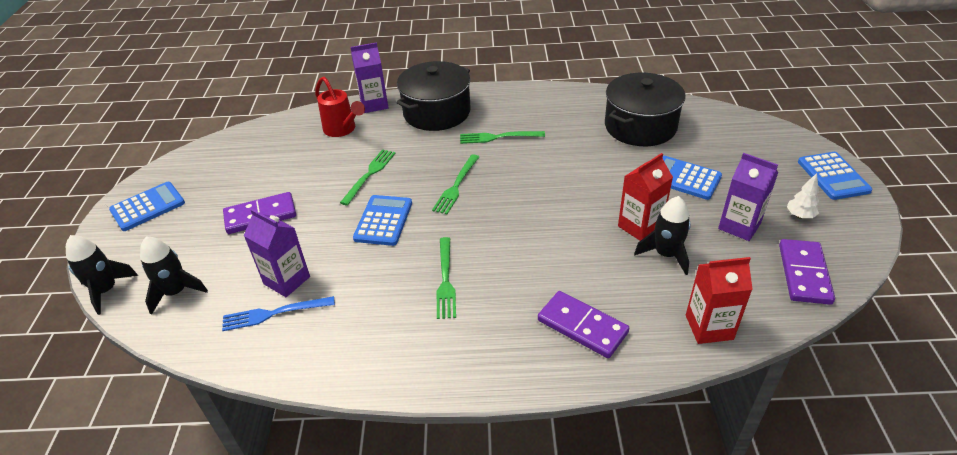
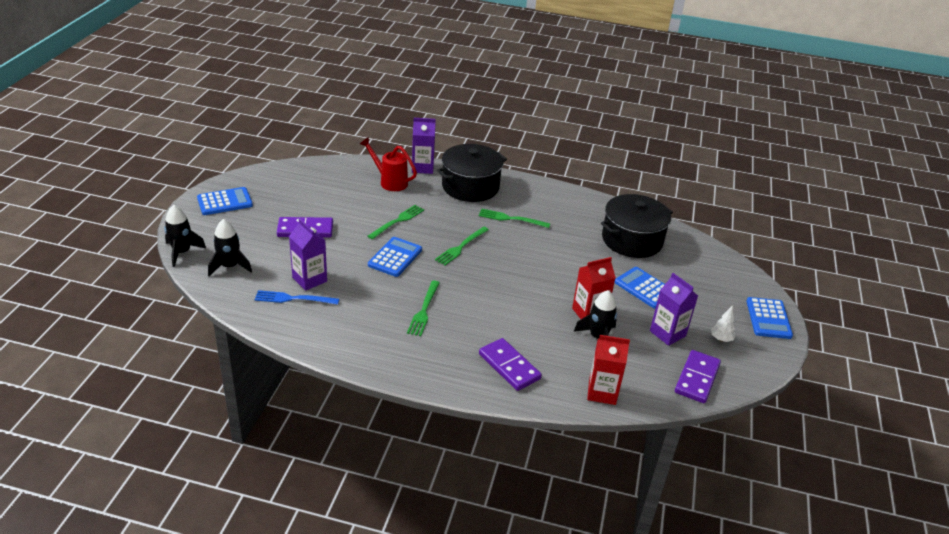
camera: 10 degrees right, 5 degrees down
red watering can [315,77,365,137] -> red watering can turned 150 degrees clockwise [360,137,417,191]

